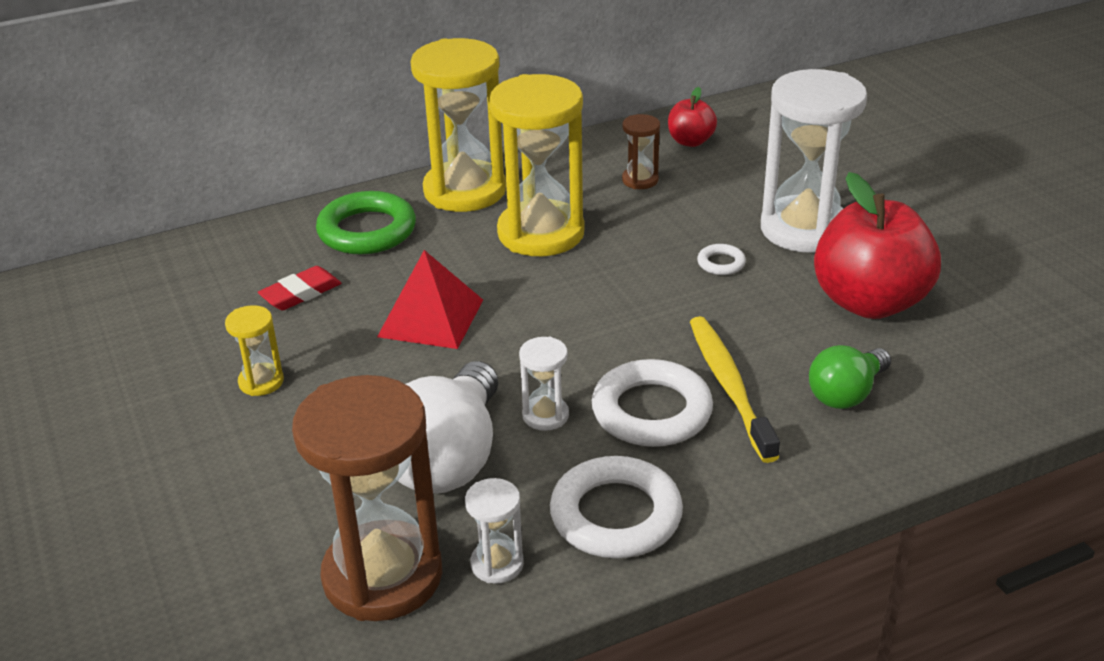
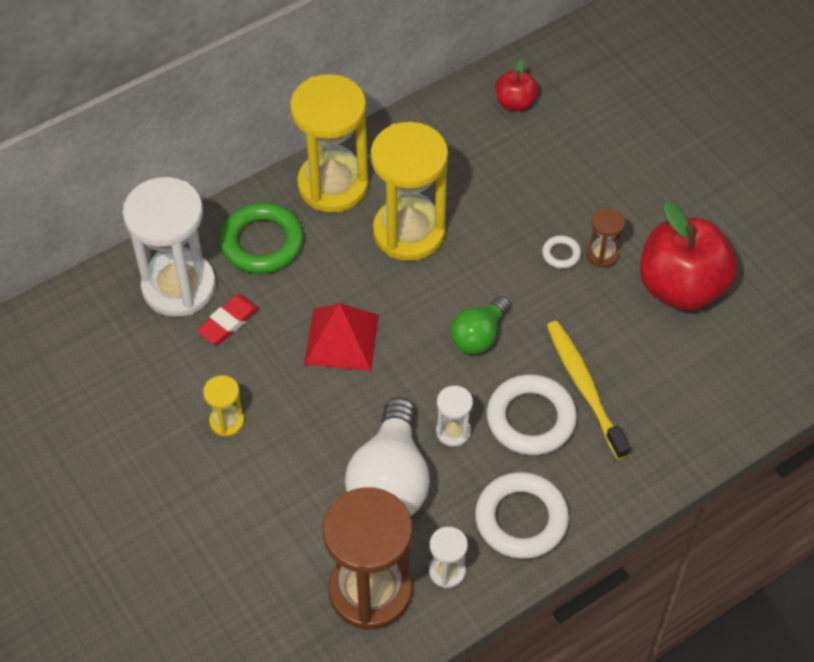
camera: 10 degrees left, 20 degrees up
brown hourglass [622,114,660,189] -> brown hourglass moved to [586,207,625,268]
white hourglass [761,69,867,253] -> white hourglass moved to [123,177,216,317]
green light bulb [809,345,891,409] -> green light bulb moved to [451,296,511,354]

